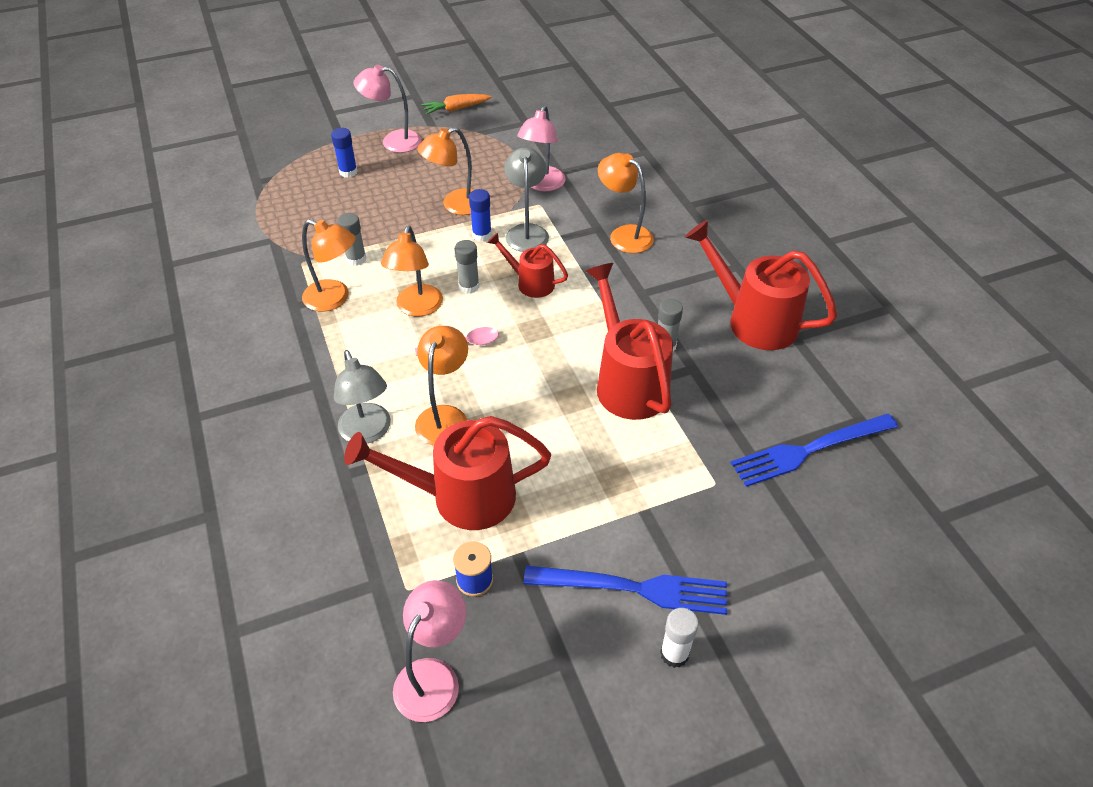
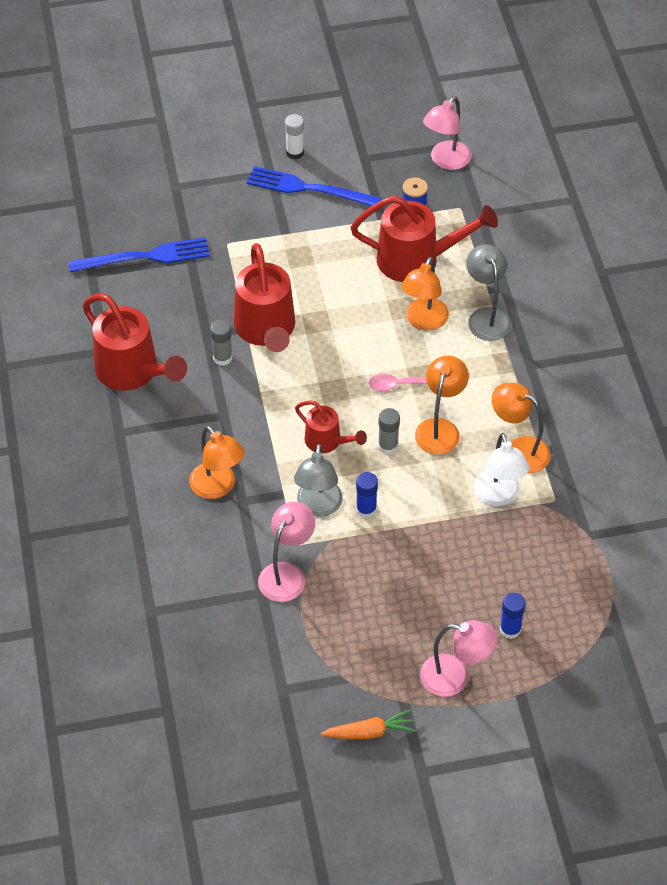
camera: 170 degrees left, 5 degrees up
grey glue stick [337,213,366,266] -> white lamp [474,433,529,506]
orange lamp [417,127,473,215] -> none

